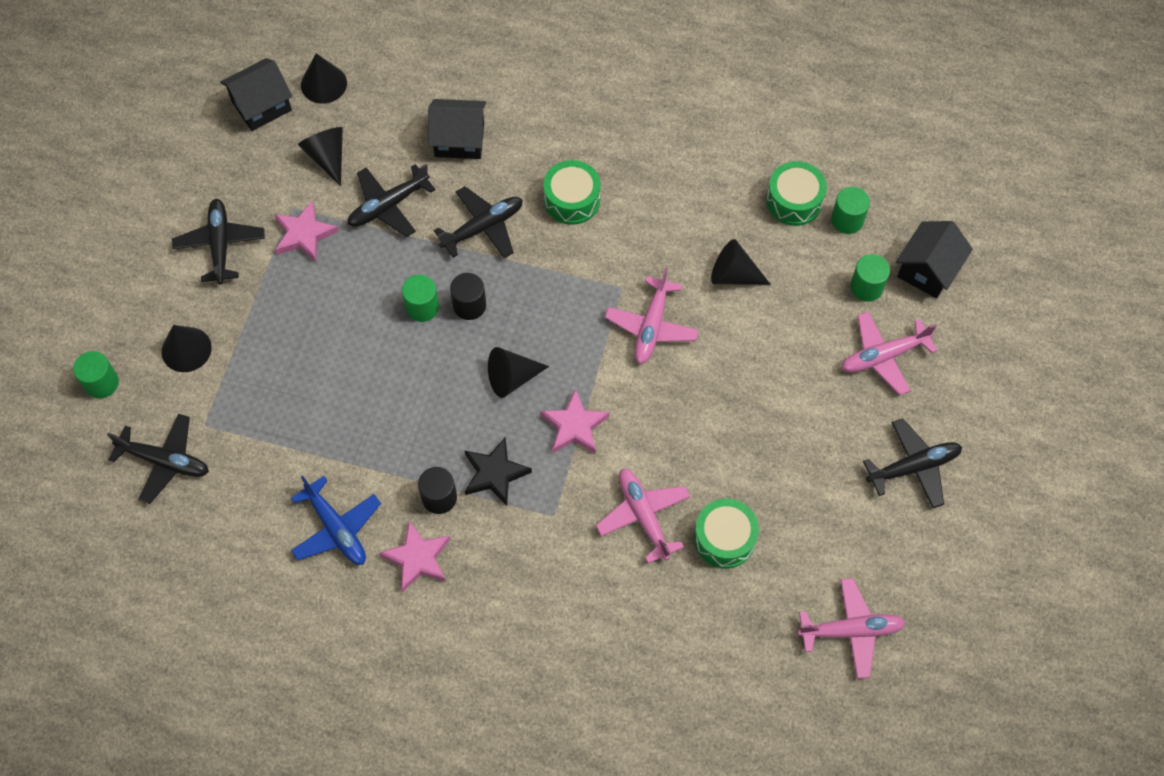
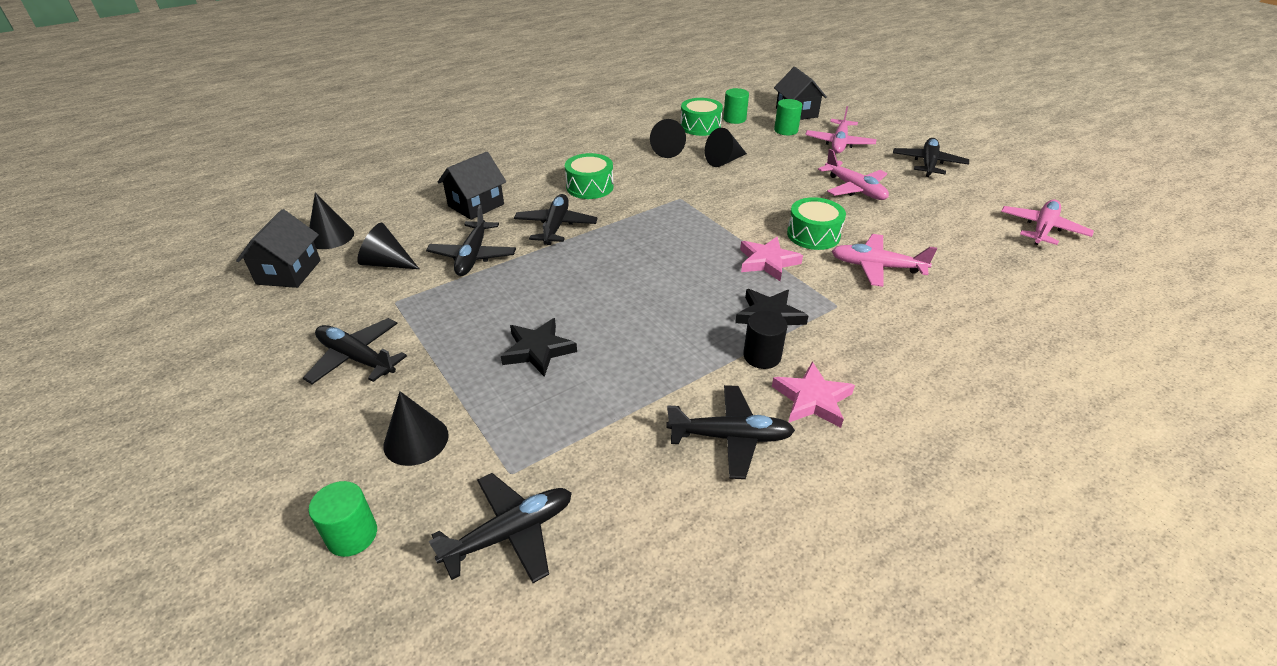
camera: 50 degrees left, 25 degrees down
pink star [274,201,339,262] -> none
blue plane [291,476,381,565] -> black plane [666,385,795,479]
green cylinder [402,275,439,322] -> none
black cylinder [450,273,486,320] -> none
black cone [488,347,549,398] -> black cone moved to [650,119,686,158]
pink plane [605,268,699,364] -> pink plane moved to [818,149,889,200]
green drum [694,499,759,569] -> green drum moved to [787,197,846,250]
none -> black star [501,318,577,377]

